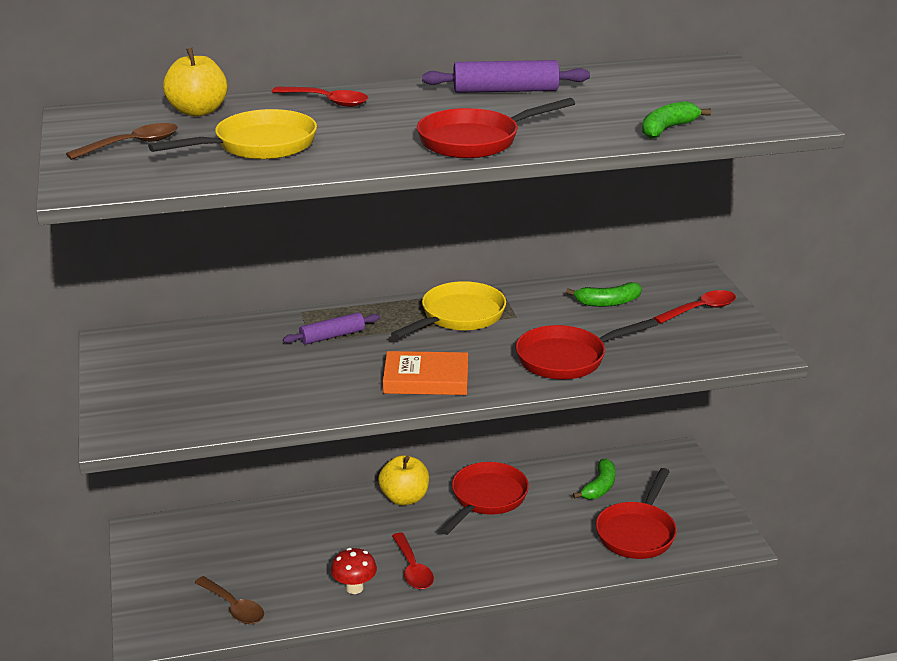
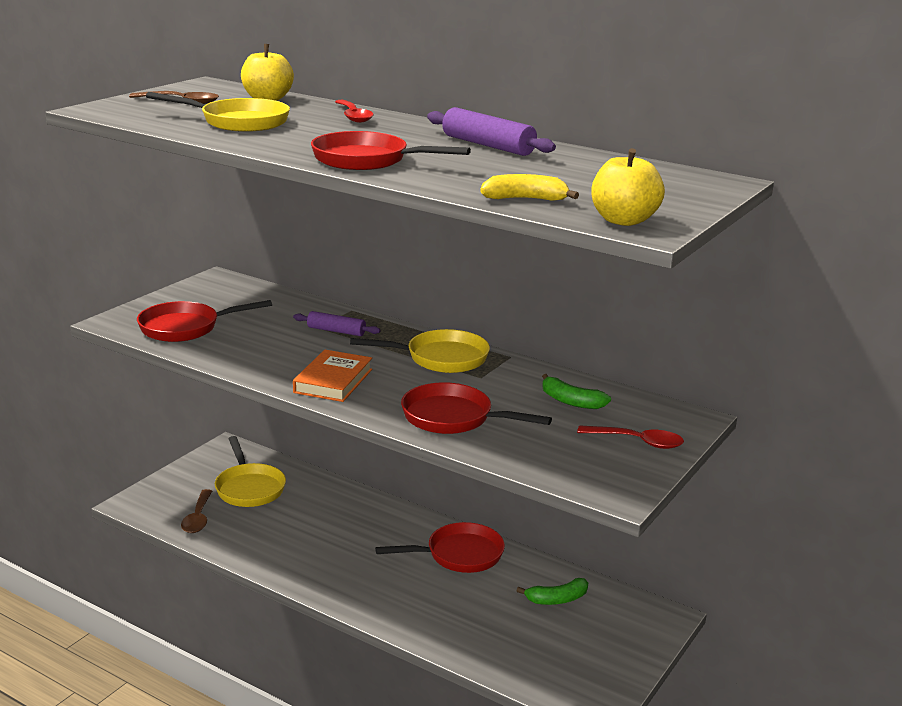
camera: 45 degrees right, 5 degrees down
red mushroom [331,548,377,594] -> none
yellow apple [378,455,429,505] -> yellow apple moved to [591,148,665,226]
orange book [383,351,468,395] -> orange book turned 60 degrees clockwise [293,350,372,402]
red spoon [392,533,434,589] -> none
red pan [596,468,677,559] -> red pan moved to [137,300,272,342]
green banana [642,101,711,139] -> yellow banana [480,174,579,201]
none -> yellow pan [215,436,286,507]

